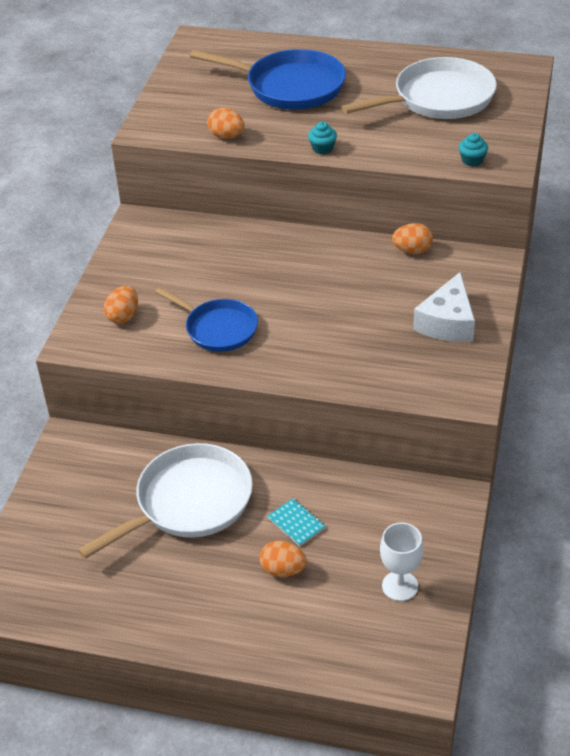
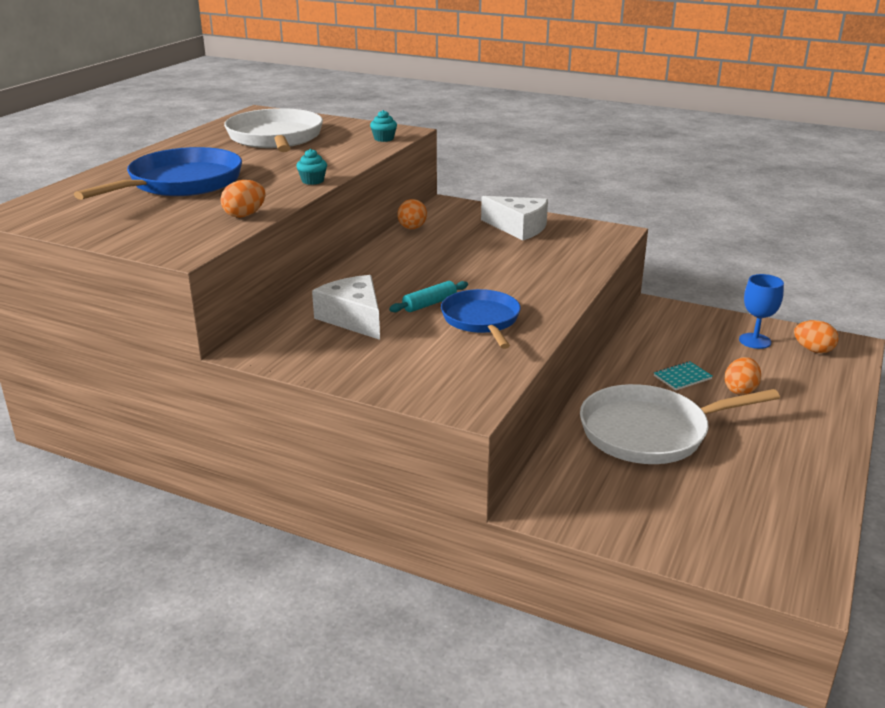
camera: 80 degrees left, 15 degrees down
white pan [78,443,253,559] -> white pan turned 75 degrees counterclockwise [580,384,780,464]
orange egg [104,286,138,324] -> orange egg moved to [794,320,839,353]
blue pan [155,287,258,352] -> blue pan turned 60 degrees counterclockwise [441,289,521,349]
white goblet [380,523,423,601] -> blue goblet [739,274,784,349]
none -> white cheese [312,275,380,340]
none -> turquoise rolling pin [389,281,468,312]

